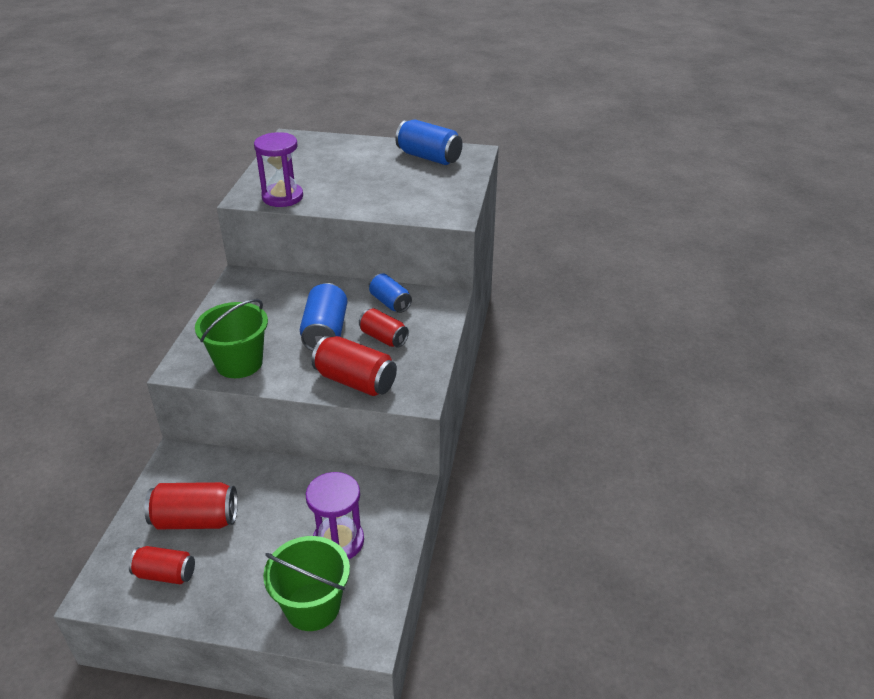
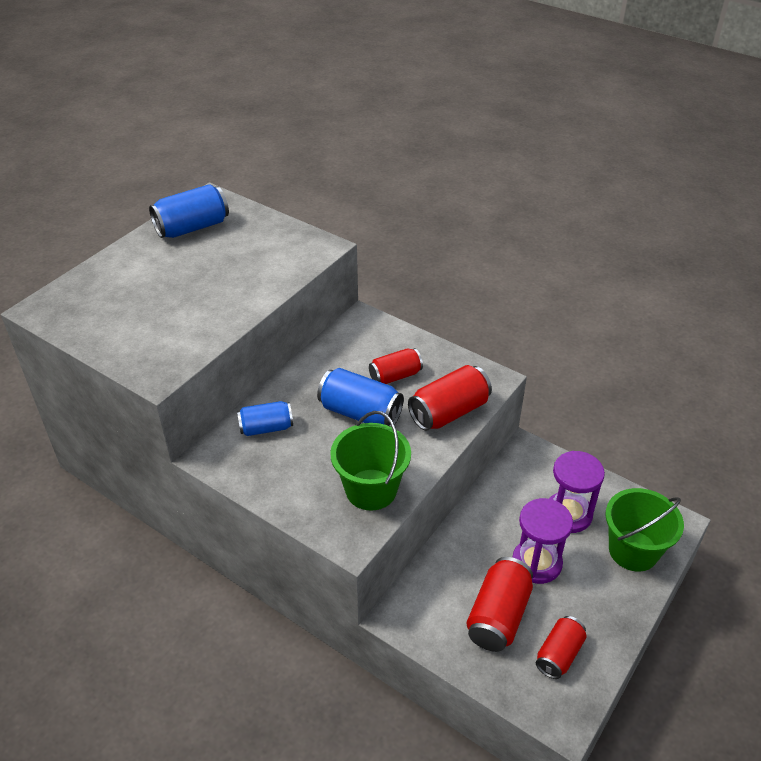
camera: 65 degrees left, 5 degrees up
purple hourglass [254,132,303,207] -> purple hourglass moved to [512,498,573,584]
blue can [369,274,412,313] -> blue can moved to [237,401,293,436]

